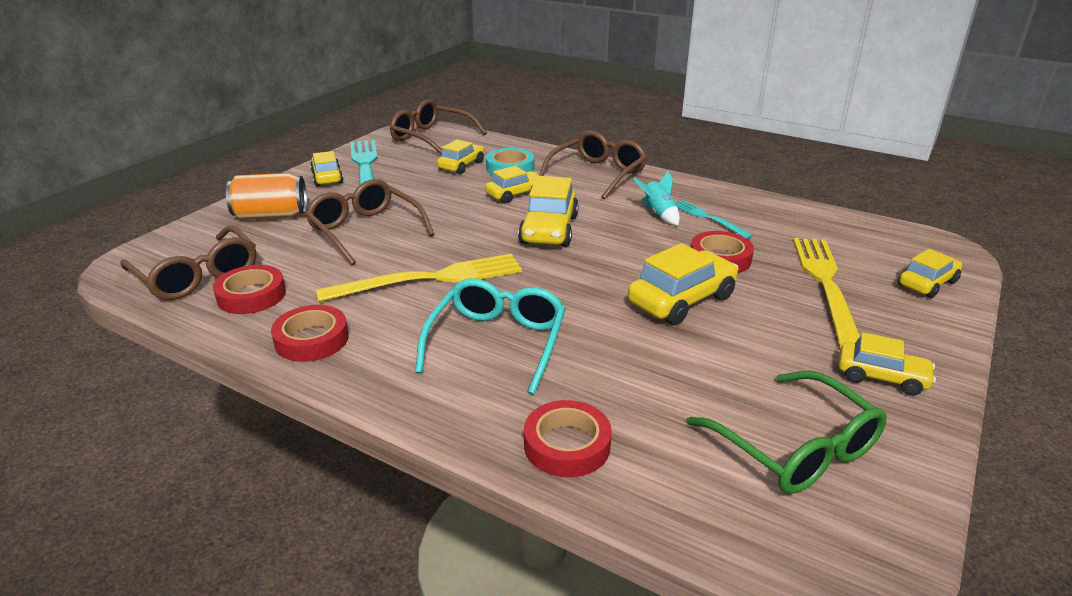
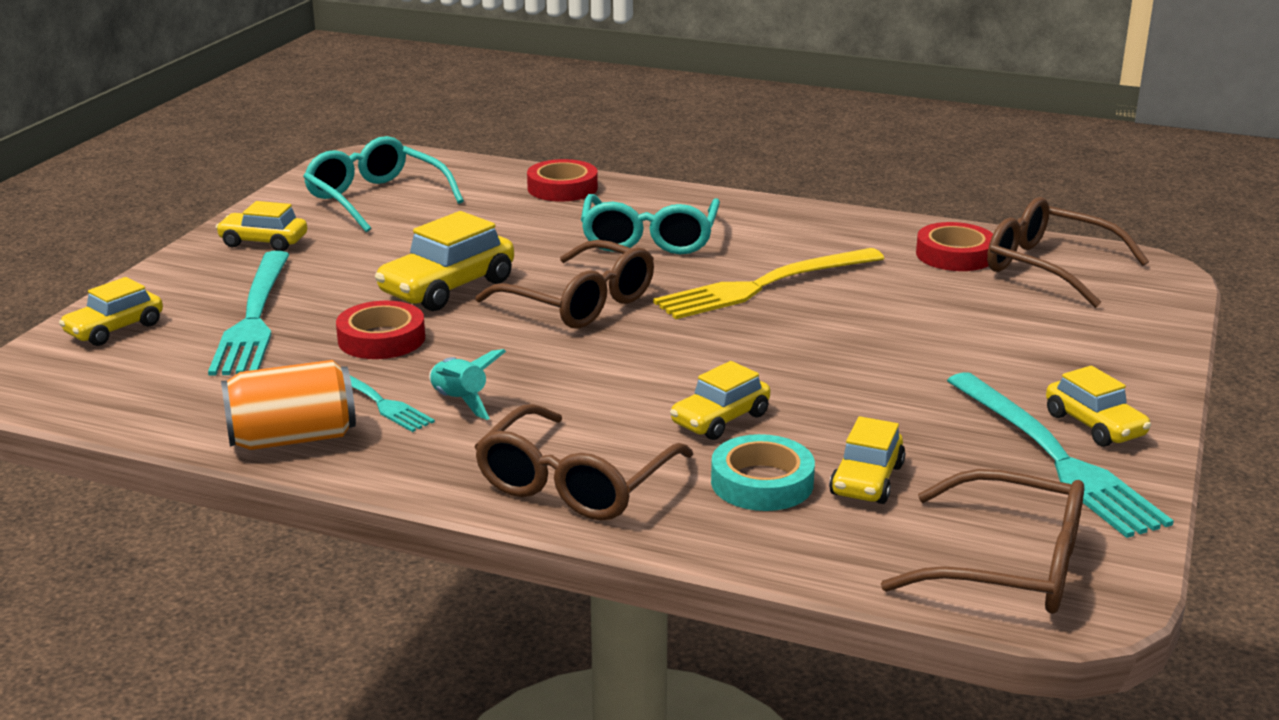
camera: 170 degrees right, 5 degrees down
orange can [226,173,307,220] -> orange can moved to [221,360,356,450]
red tape [271,305,349,362] -> none
brown glasses [305,179,435,265] -> brown glasses moved to [475,240,654,329]
yellow car [518,176,579,247] -> none
green glasses [686,371,887,494] -> turquoise glasses [303,136,464,232]
yellow fork [793,238,860,347] -> turquoise fork [208,251,290,376]

